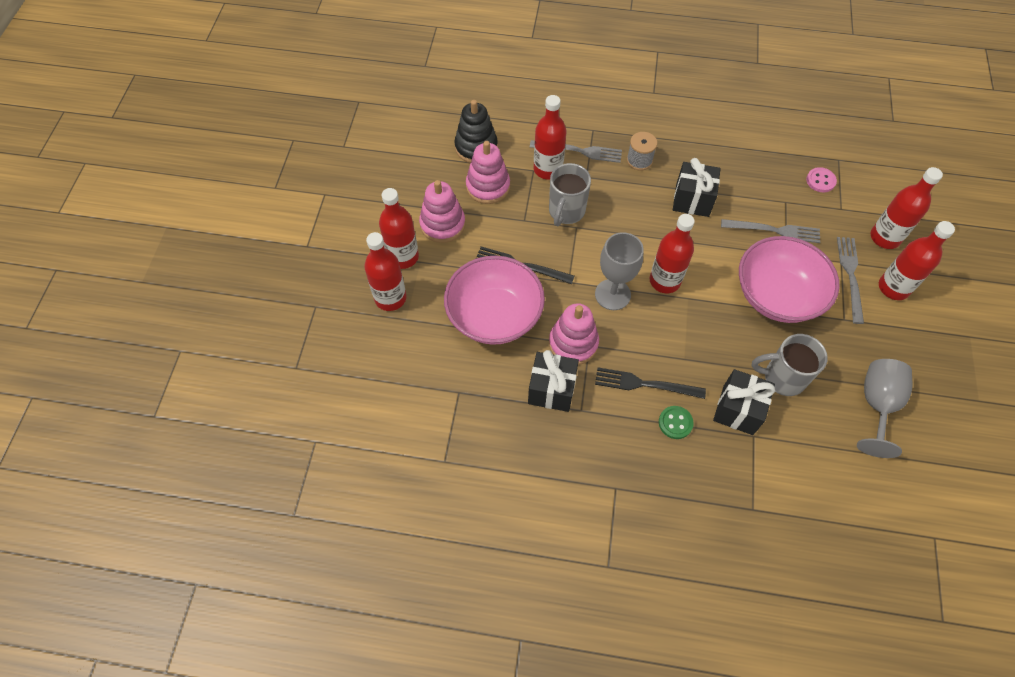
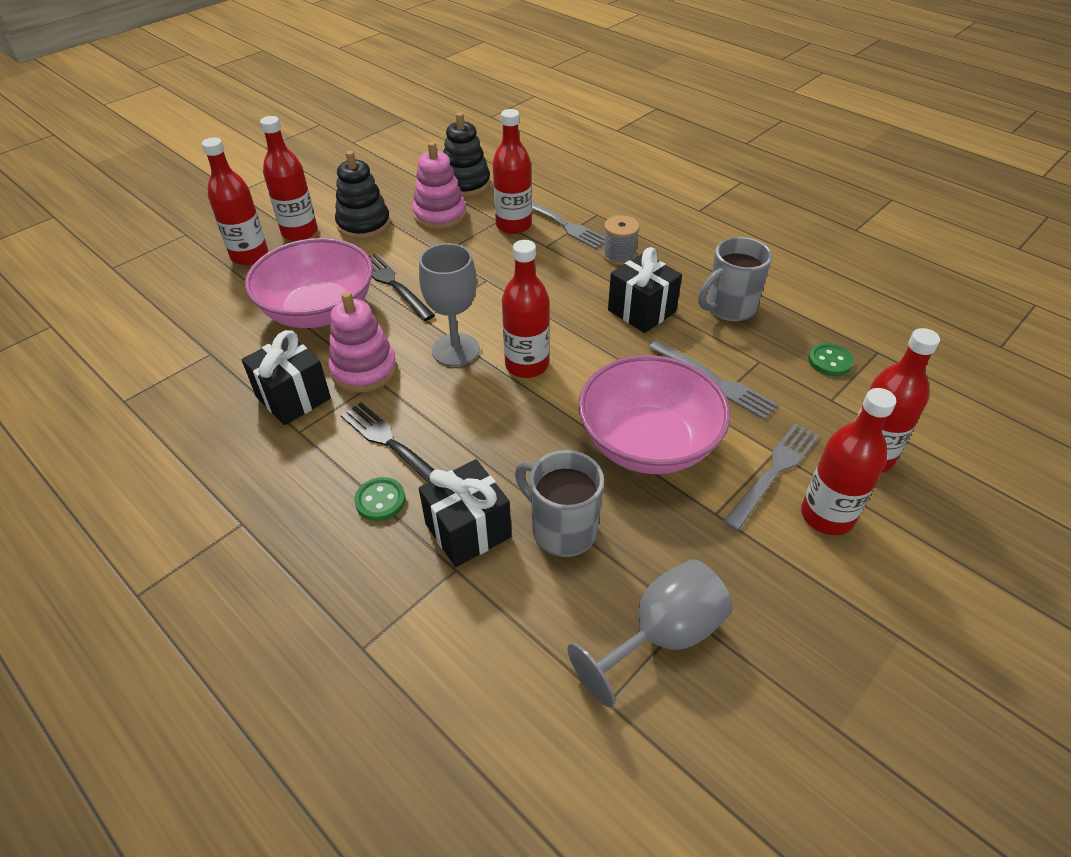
camera: 35 degrees right, 15 degrees down
pink stacking toy [419,180,465,243] -> black stacking toy [335,151,391,239]
grey mug [549,163,591,226] -> grey mug moved to [698,237,772,322]
pink button [806,167,837,193] -> green button [808,343,854,376]

